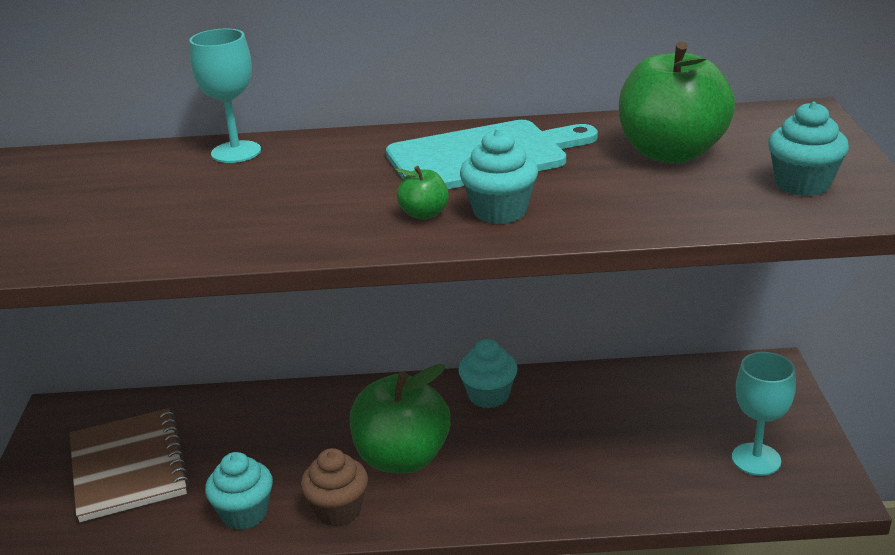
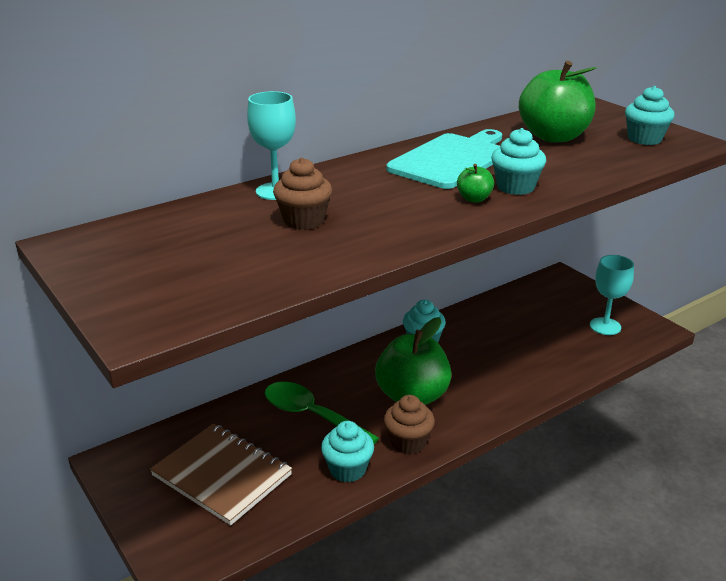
camera: 35 degrees left, 0 degrees up
none -> green spoon [265,382,379,444]
none -> brown cupcake [273,157,332,230]

